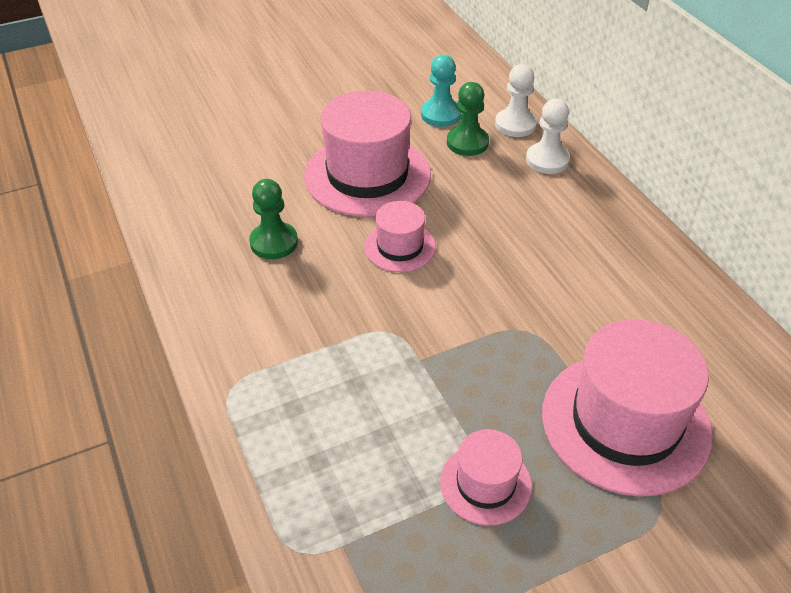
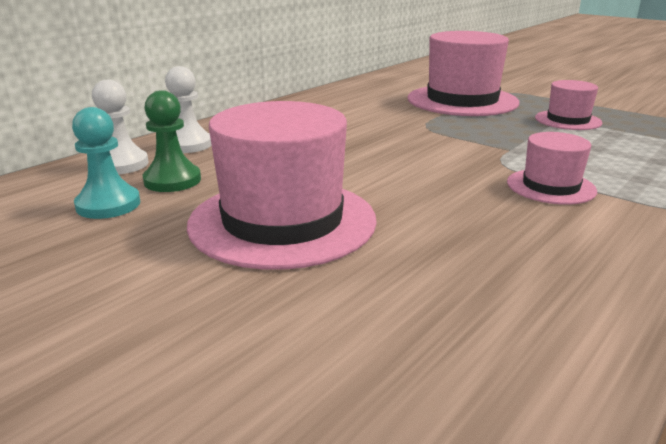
camera: 115 degrees left, 20 degrees down
green pawn [249,179,298,259] -> none
pink hat [364,201,436,272] -> pink hat moved to [507,132,597,205]

